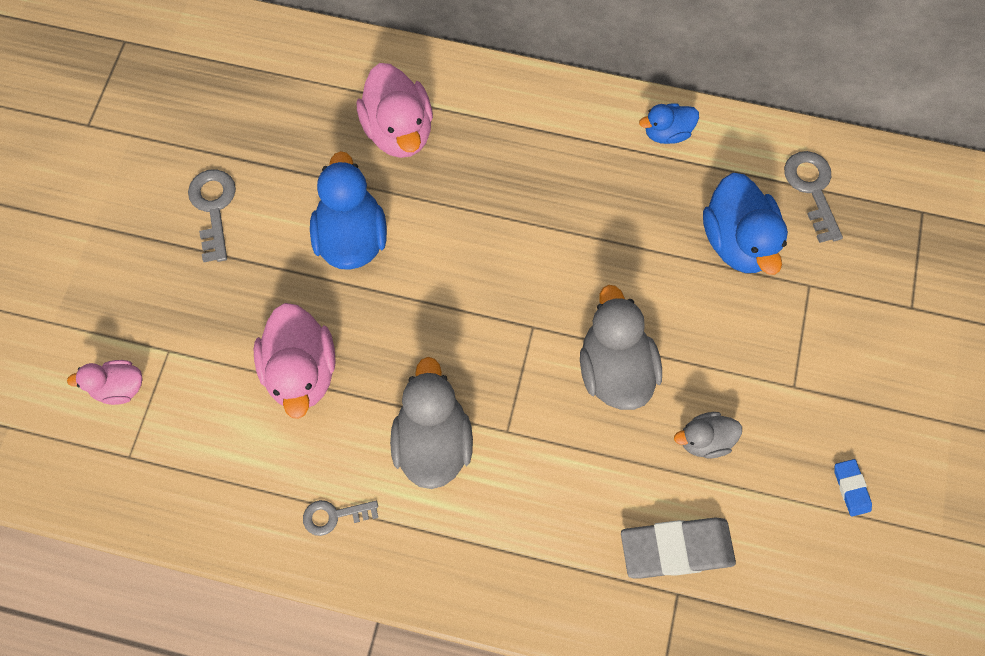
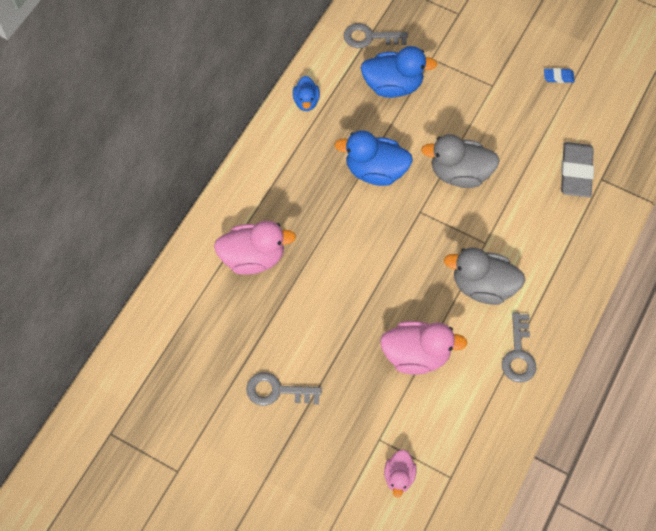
camera: 75 degrees left, 5 degrees down
grey key [303,500,378,536] -> grey key [502,312,536,383], size x1.50
blue duck [310,151,387,270] -> blue duck moved to [335,130,413,186]
grey duck [674,412,742,458] -> none

